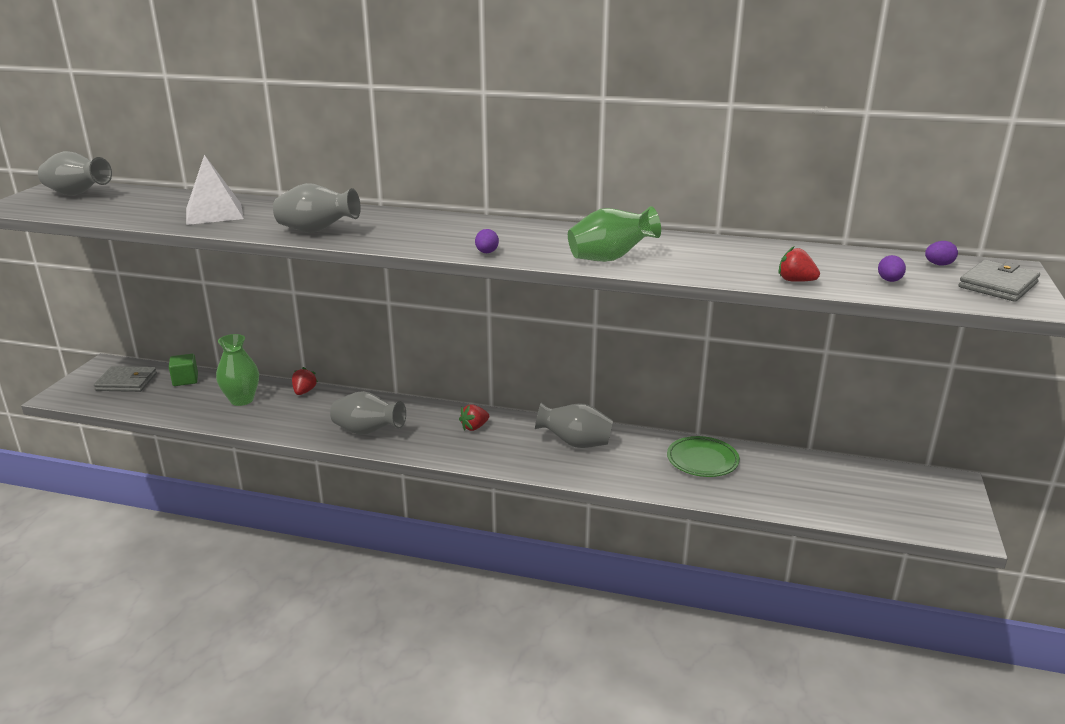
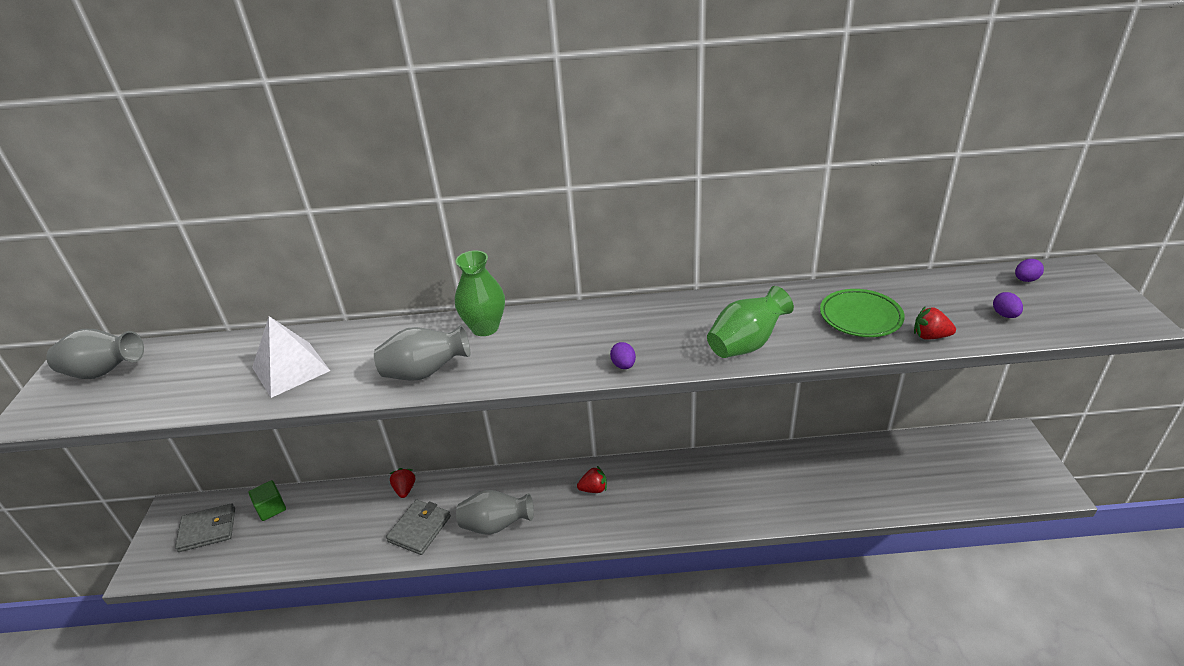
camera: 15 degrees left, 10 degrees up
green vase [216,334,259,406] -> green vase moved to [455,251,505,336]
red strawberry [459,404,489,431] -> red strawberry turned 135 degrees counterclockwise [577,466,607,493]
grey vase [535,403,613,448] -> none
green plate [667,436,740,477] -> green plate moved to [820,289,905,337]
grey wallet [959,260,1040,302] -> grey wallet moved to [386,500,451,555]

